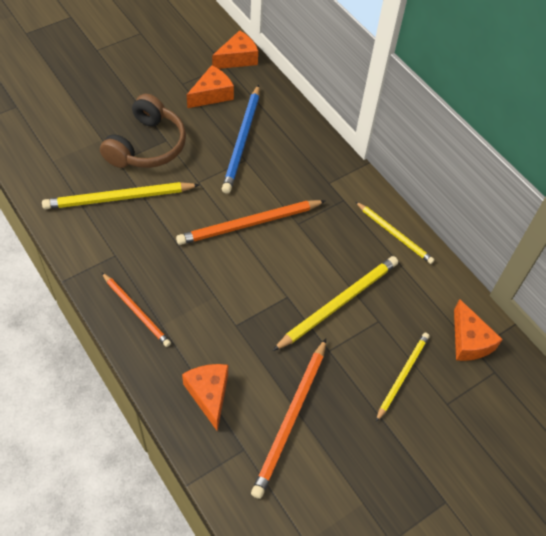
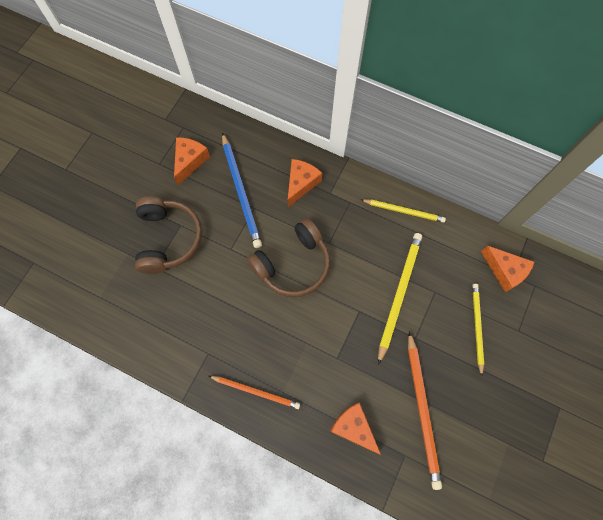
camera: 25 degrees left, 15 degrees up
yellow pencil [42,182,200,209] -> none
orange pencil [176,200,326,245] -> brown headphones [247,218,330,297]
orange cheese [212,30,258,69] -> orange cheese moved to [288,159,322,207]

